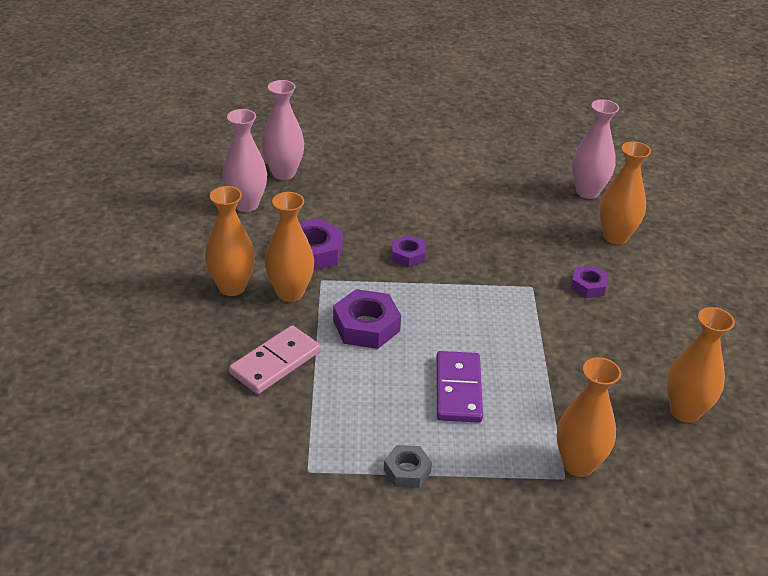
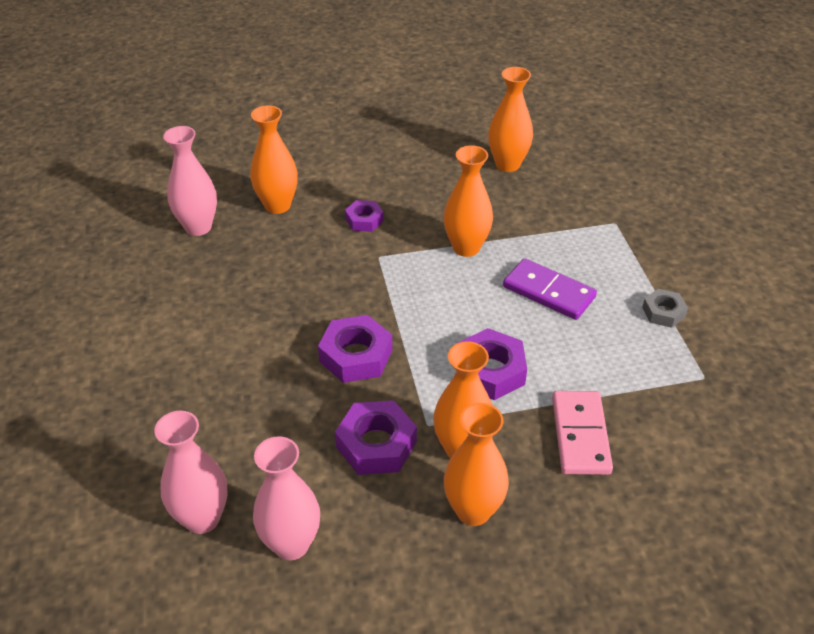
camera: 100 degrees left, 5 degrees up
pink domino [229,325,321,394] -> pink domino turned 60 degrees clockwise [552,391,613,475]
purple nut [392,235,426,267] -> purple nut [318,315,392,383], size x1.66
purple domino [436,351,483,423] -> purple domino turned 45 degrees clockwise [503,258,597,320]
orange vase [557,357,621,477] -> orange vase moved to [443,145,493,257]

